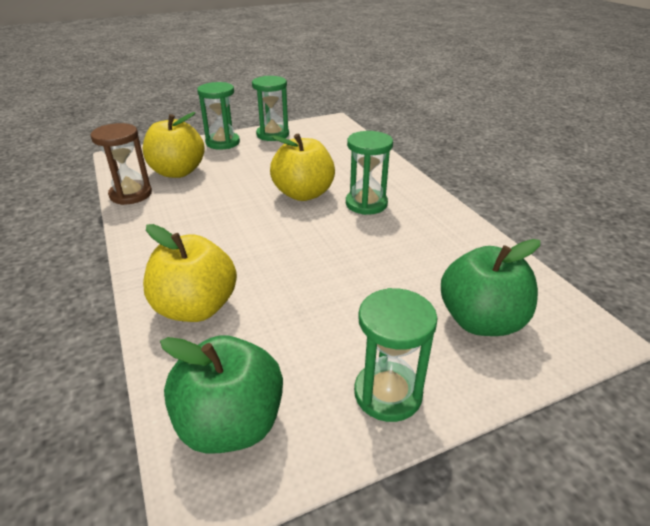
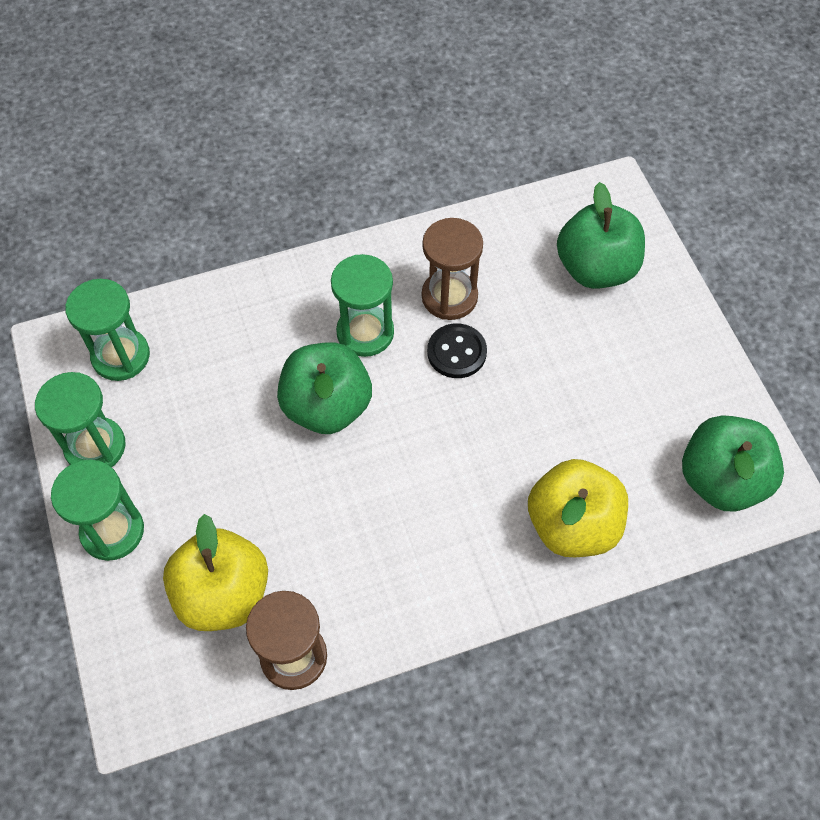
camera: 85 degrees left, 25 degrees up
yellow apple [270,133,335,201] -> green apple [277,342,372,434]
green hourglass [354,288,438,422] -> green hourglass moved to [65,279,150,381]
none -> brown hourglass [422,218,483,320]
none -> black button [427,323,487,378]

